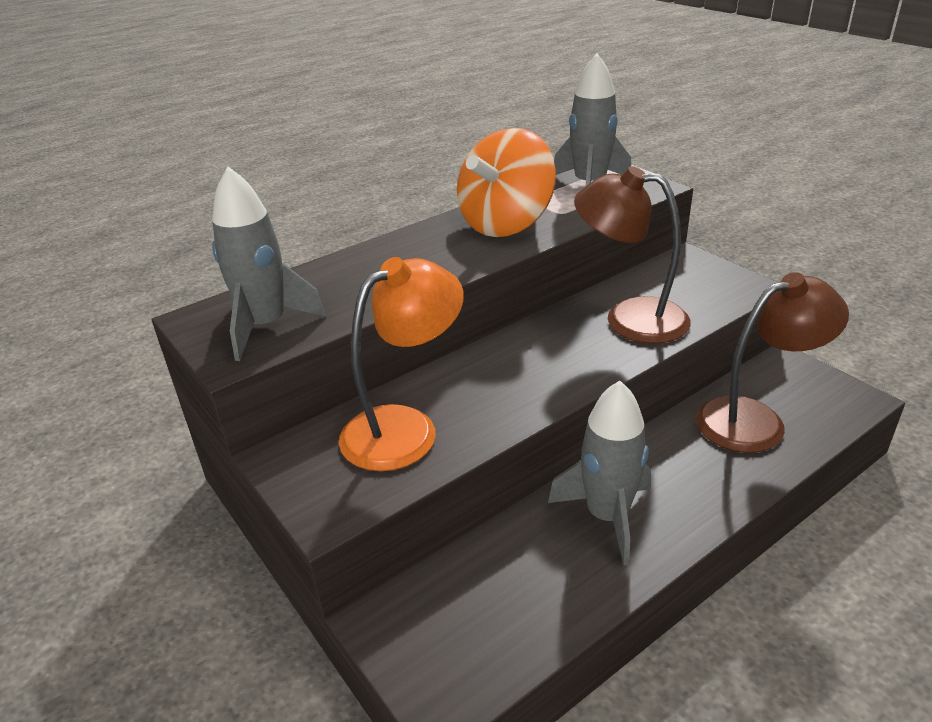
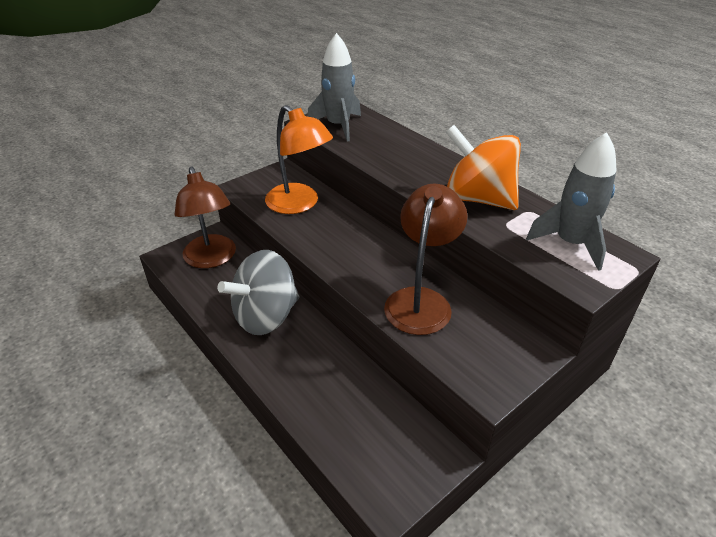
camera: 85 degrees right, 5 degrees up
grey rocket [548,381,651,565] -> grey spinning top [218,250,299,335]
brown lamp [696,272,849,453] -> brown lamp moved to [174,167,236,268]

